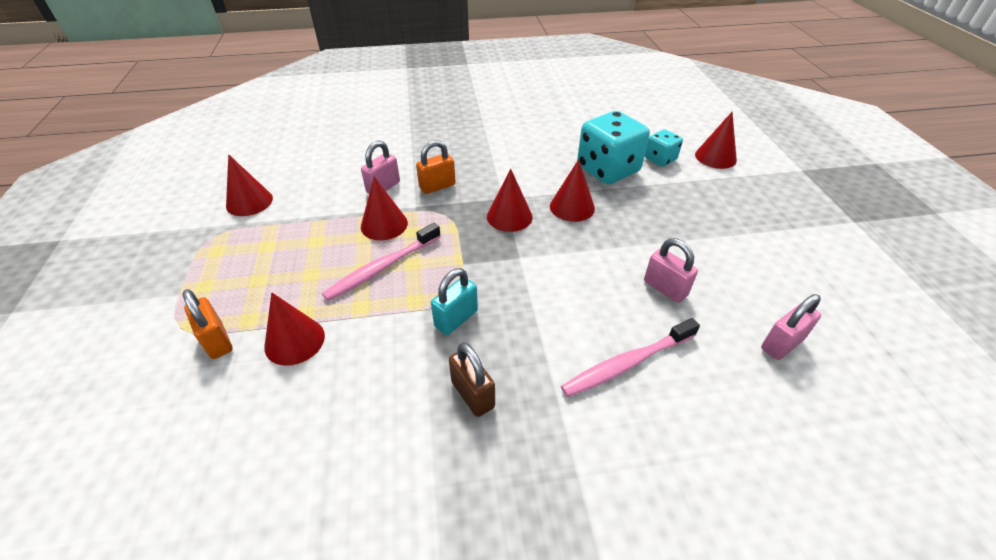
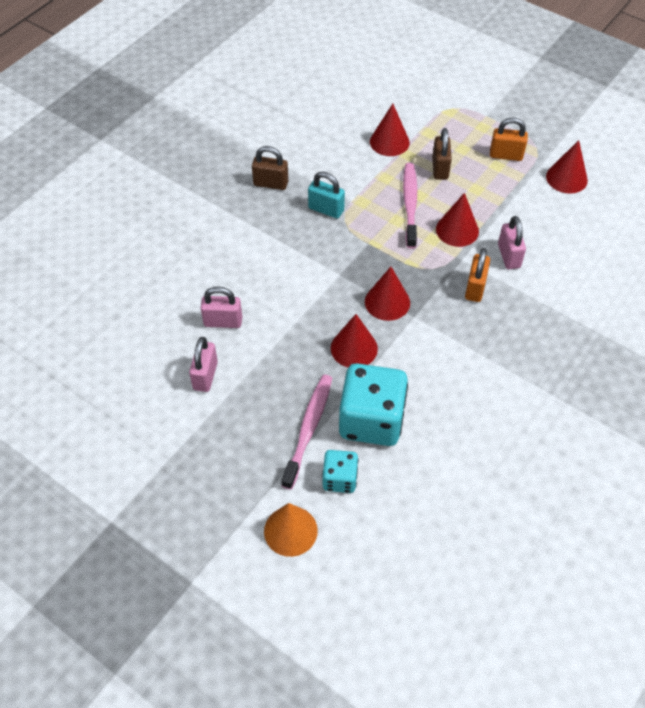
camera: 135 degrees right, 10 degrees up
orange padlock [182,289,233,359] -> orange padlock moved to [490,117,528,161]
turquoise padlock [431,268,478,335] -> turquoise padlock turned 60 degrees counterclockwise [308,172,345,218]
pink toothbrush [561,318,700,397] -> pink toothbrush moved to [281,375,332,490]
red cone [695,112,737,169] -> orange cone [264,503,318,557]
pink padlock [761,294,821,360] -> pink padlock moved to [189,337,218,392]
none -> brown padlock [432,128,452,180]

